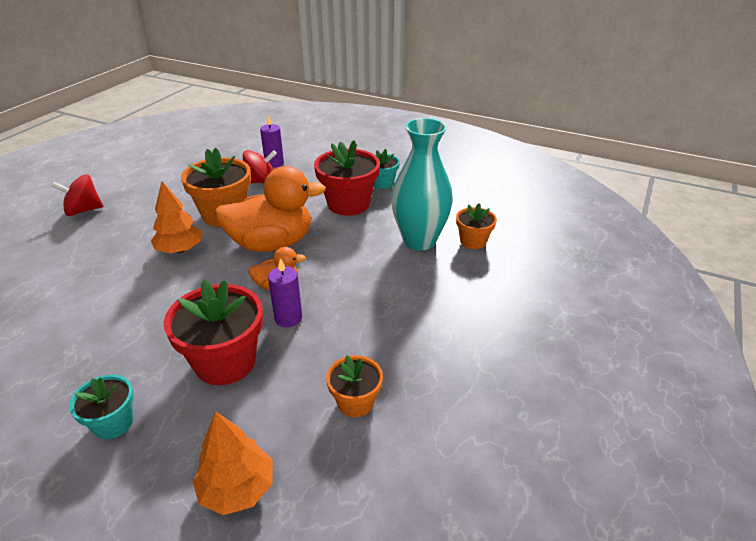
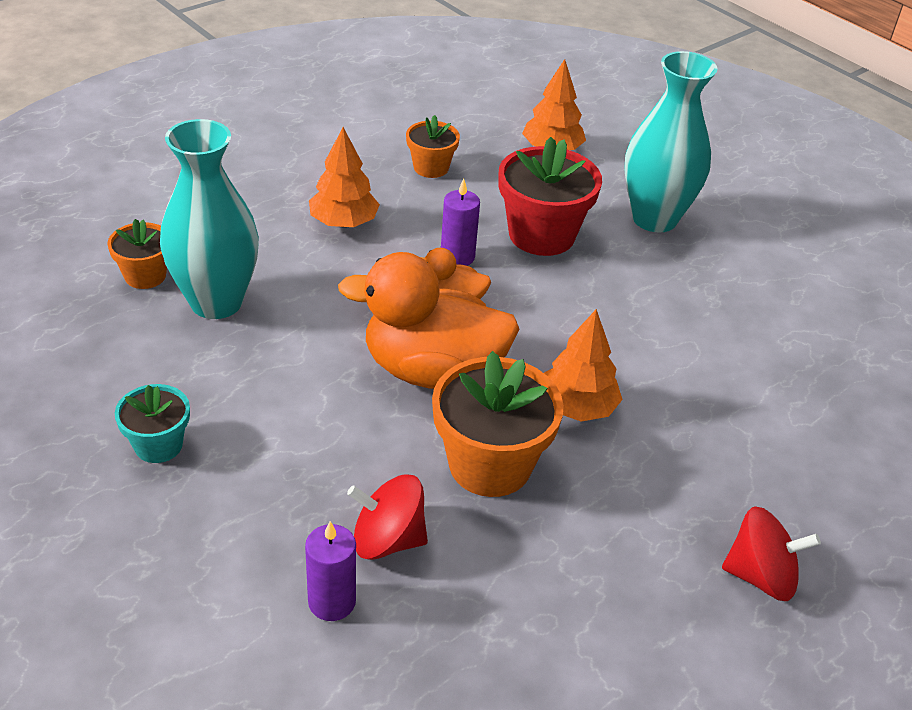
camera: 160 degrees left, 5 degrees up
turquoise flower pot [69,375,134,439] -> turquoise vase [624,51,717,233]
red flower pot [314,140,380,216] -> none
none -> orange tree [309,127,380,227]

